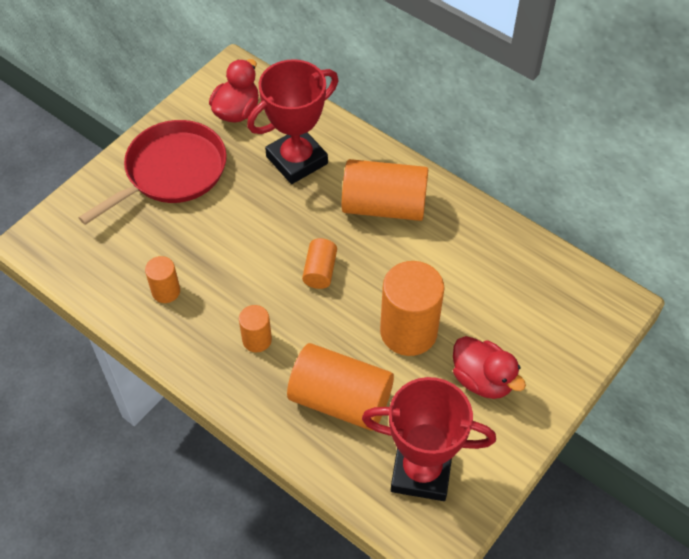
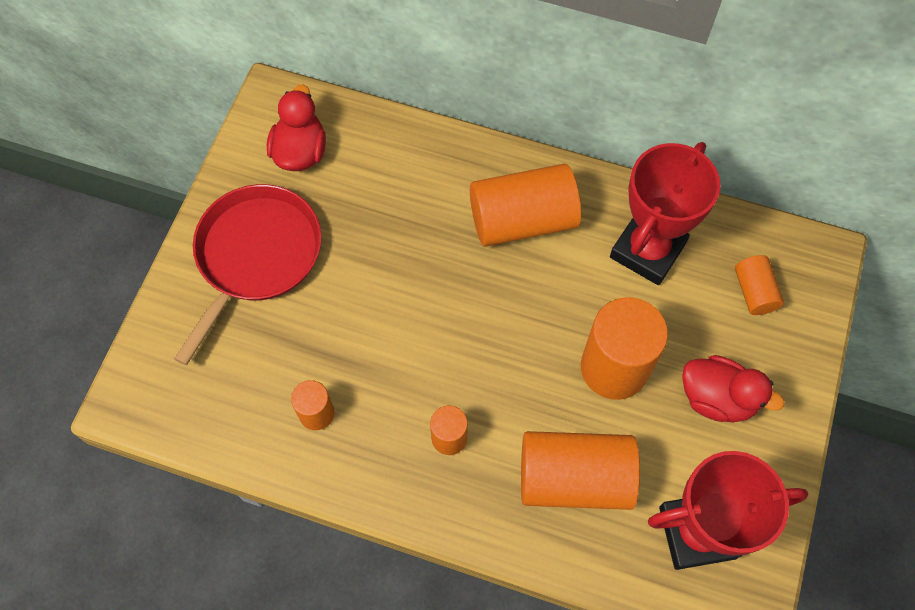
camera: 20 degrees left, 10 degrees up
red trophy [247,59,338,184] -> red trophy moved to [610,142,721,285]
orange cylinder [302,238,337,289] -> orange cylinder moved to [735,255,784,315]

